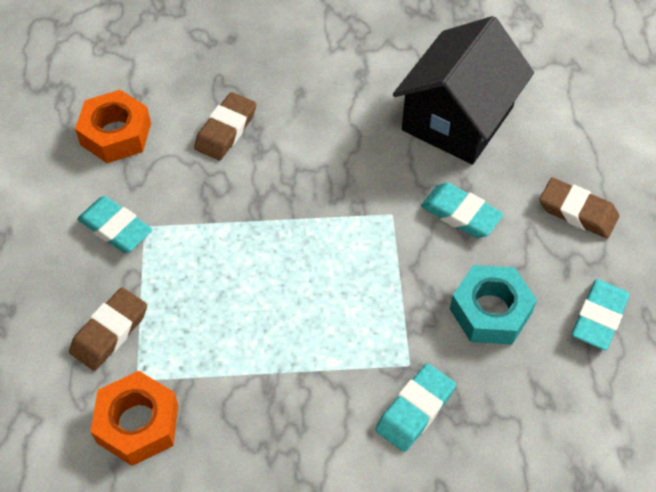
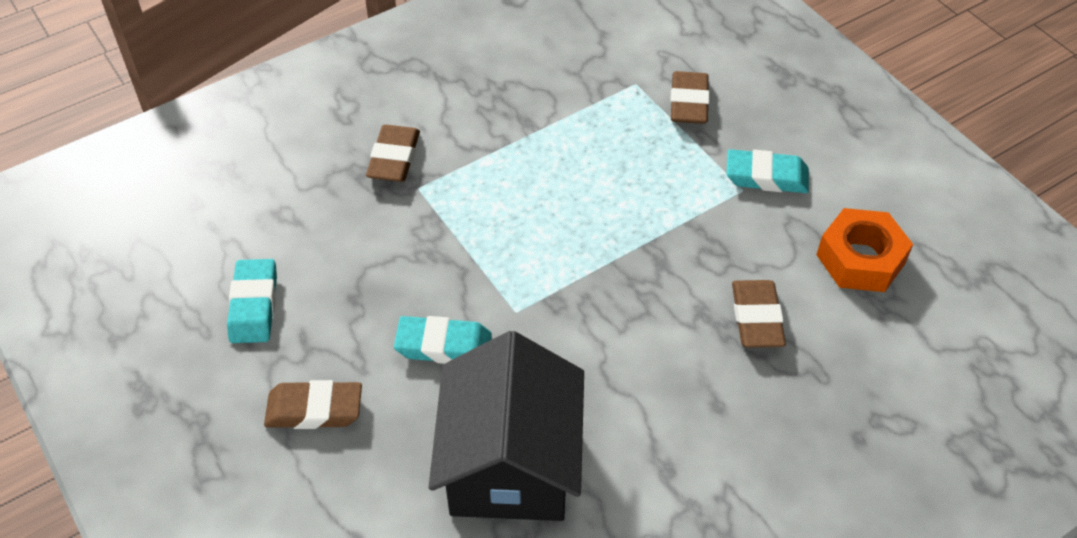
camera: 150 degrees right, 5 degrees down
orange nut [91,371,178,466] -> none
turquoise eraser [375,363,456,452] -> brown eraser [366,125,420,182]
turquoise nut [450,265,537,345] -> none

